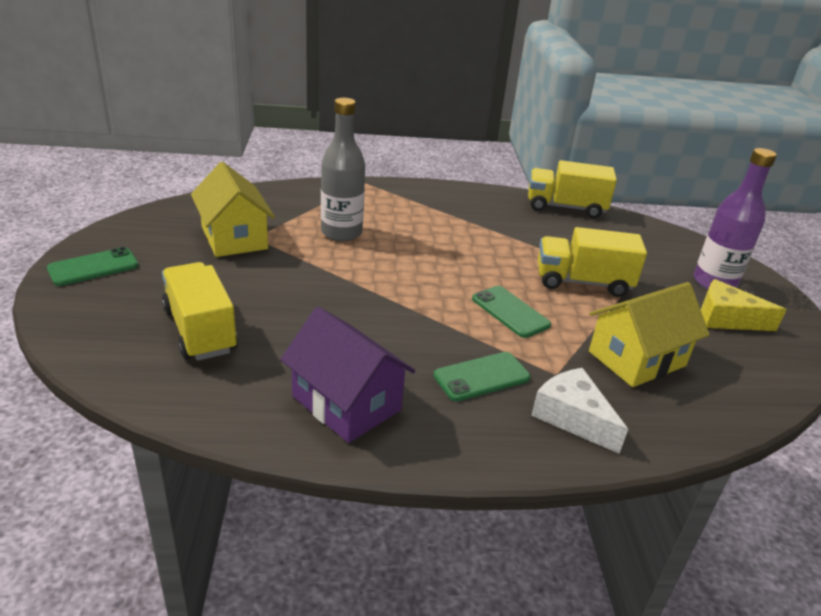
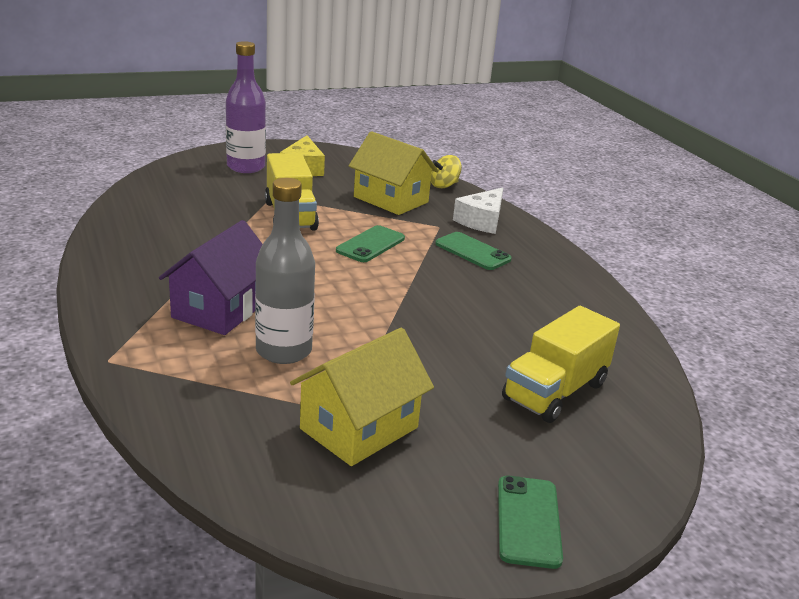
camera: 110 degrees left, 5 degrees down
green phone [47,247,139,286] -> green phone turned 60 degrees clockwise [498,476,563,569]
purple house [280,307,416,443] -> purple house moved to [159,220,262,335]
yellow truck [528,160,617,218] -> none
none -> yellow spinning top [431,155,462,188]

